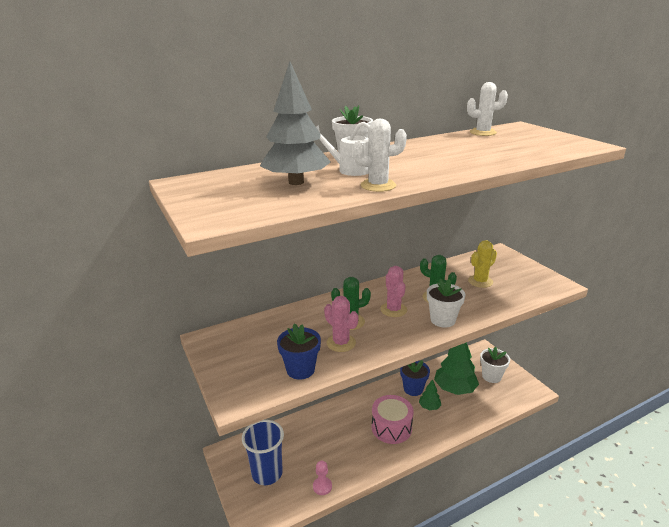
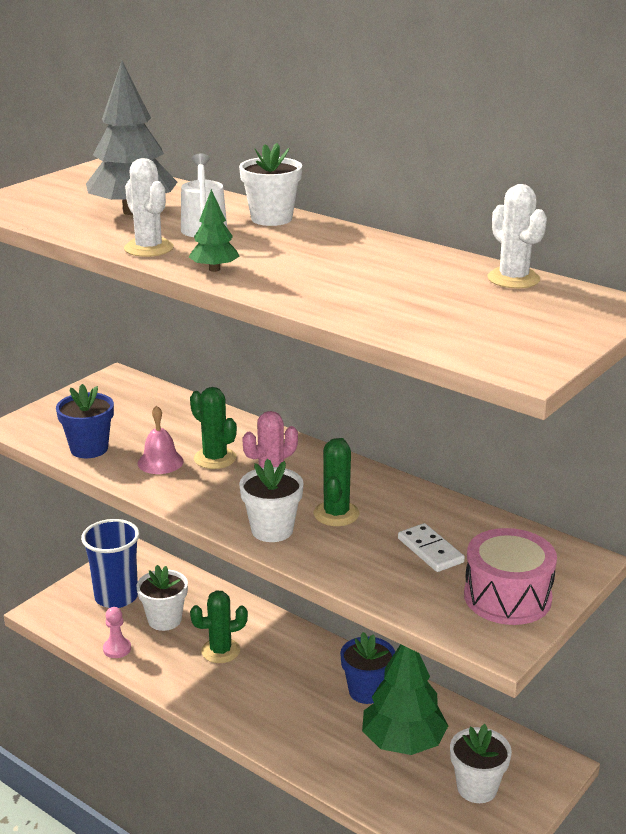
camera: 65 degrees right, 0 degrees up
pink cactus [324,296,358,352] -> pink bell [137,405,184,474]
pink drum [372,395,414,444] -> pink drum moved to [464,528,557,625]
green tree [419,379,441,410] -> green tree moved to [189,189,239,272]
yellow cactus [468,240,497,288] -> white domino [398,523,465,572]
none -> white flower pot [137,565,188,631]
none -> green cactus [190,590,248,663]

